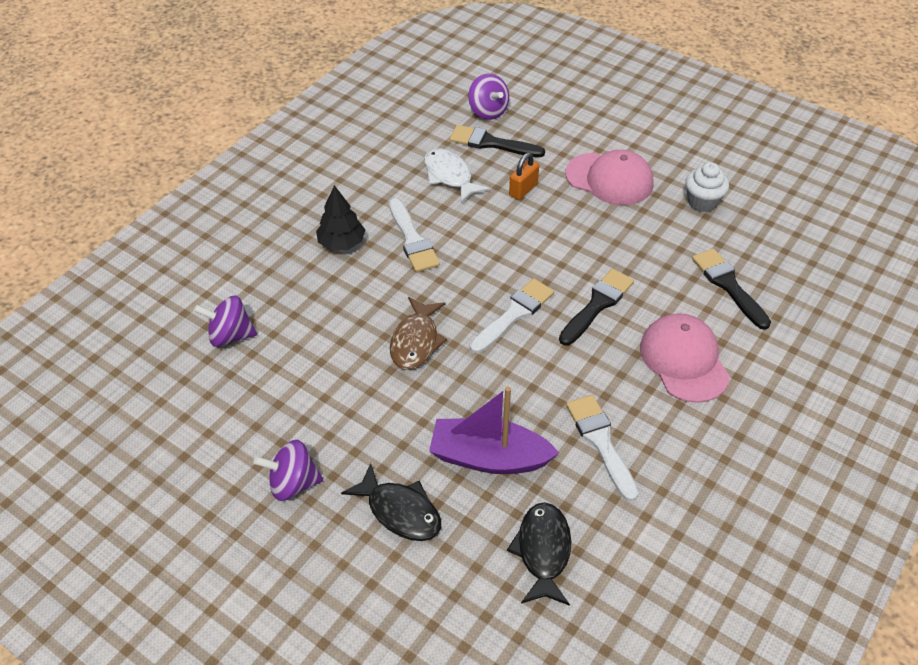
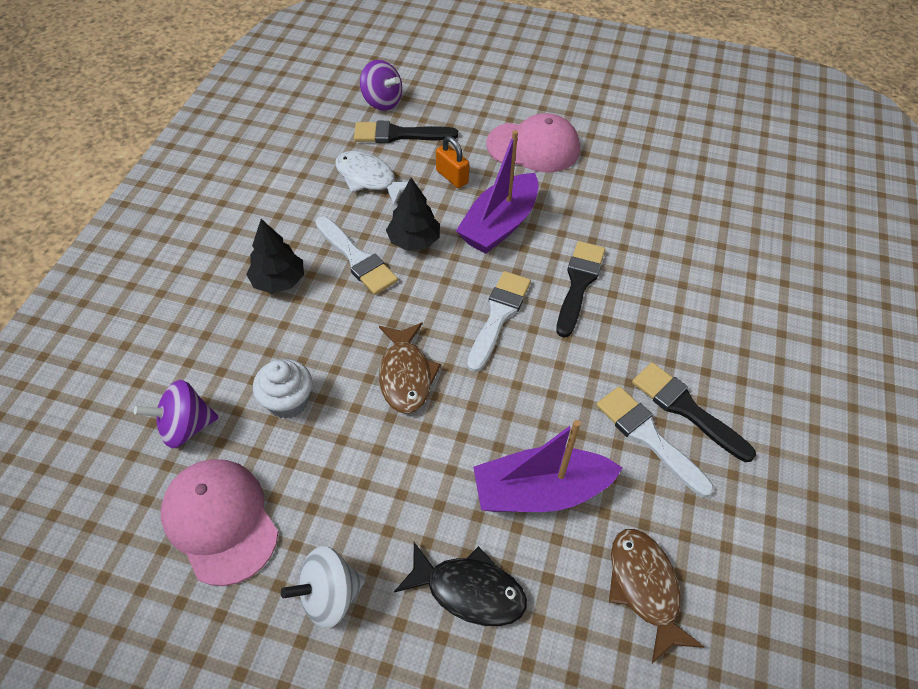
camera: 20 degrees left, 5 degrees up
purple spinning top [254,440,323,501] -> white spinning top [281,546,365,628]
black fish [507,502,571,606] -> brown fish [609,529,704,663]
orange padlock [509,153,539,200] -> orange padlock turned 60 degrees counterclockwise [436,136,469,188]
pink cap [640,313,730,403] -> pink cap moved to [161,459,278,586]
white cupcake [685,162,729,212] -> white cupcake moved to [253,359,312,419]
black brush [692,248,771,330] -> black brush moved to [632,362,756,462]
none -> black tree [386,178,440,251]
none -> purple boat [456,130,539,254]

